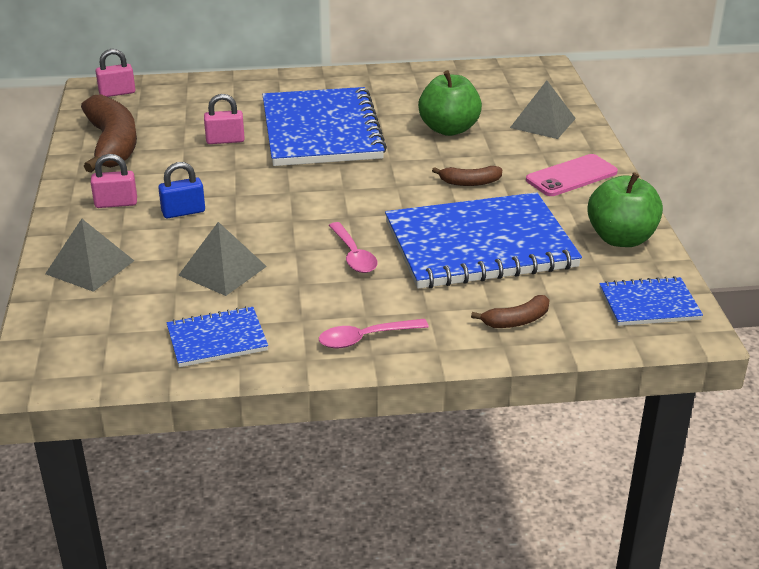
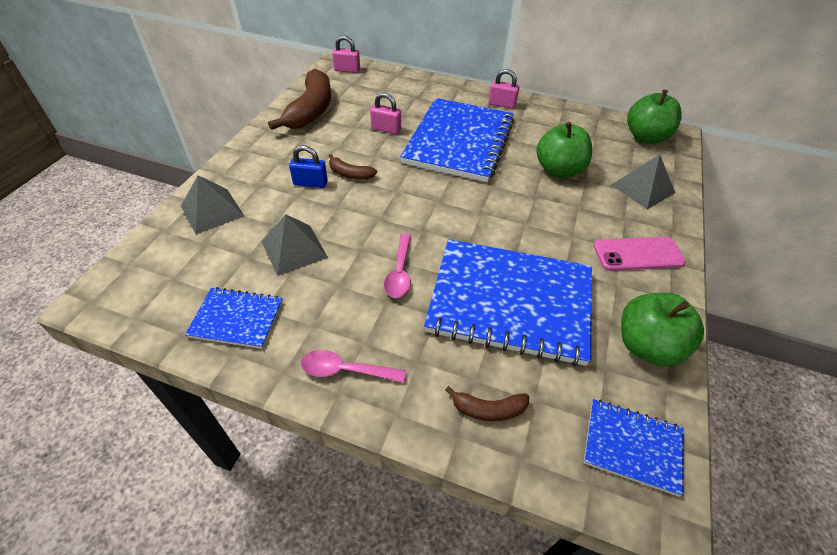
camera: 25 degrees right, 15 degrees up
pink padlock [91,154,137,208] -> pink padlock moved to [488,69,520,109]
brown banana [432,166,502,186] -> brown banana moved to [329,154,377,180]
none -> green apple [627,90,682,144]

